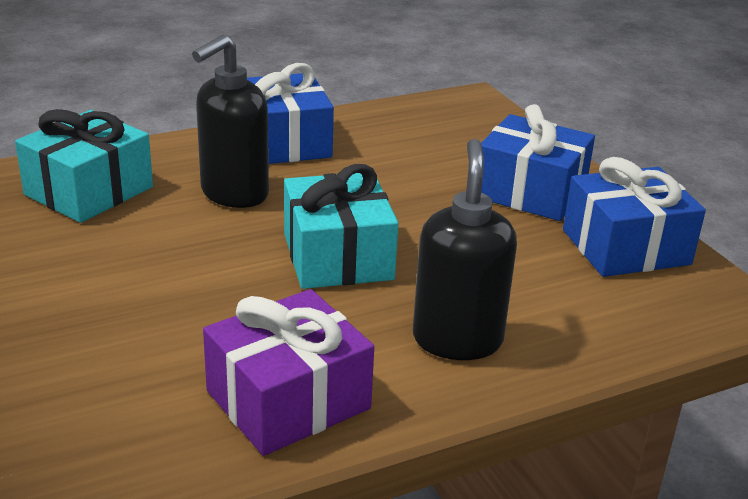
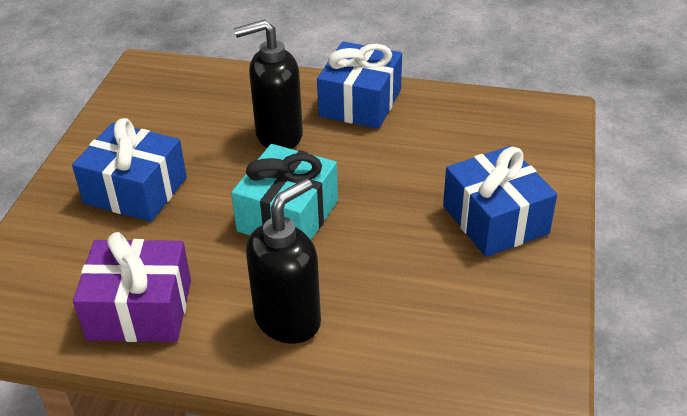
camera: 40 degrees right, 10 degrees up
turquoise gift [15,109,153,223] -> none
blue gift [563,157,706,277] -> blue gift moved to [72,118,187,222]

